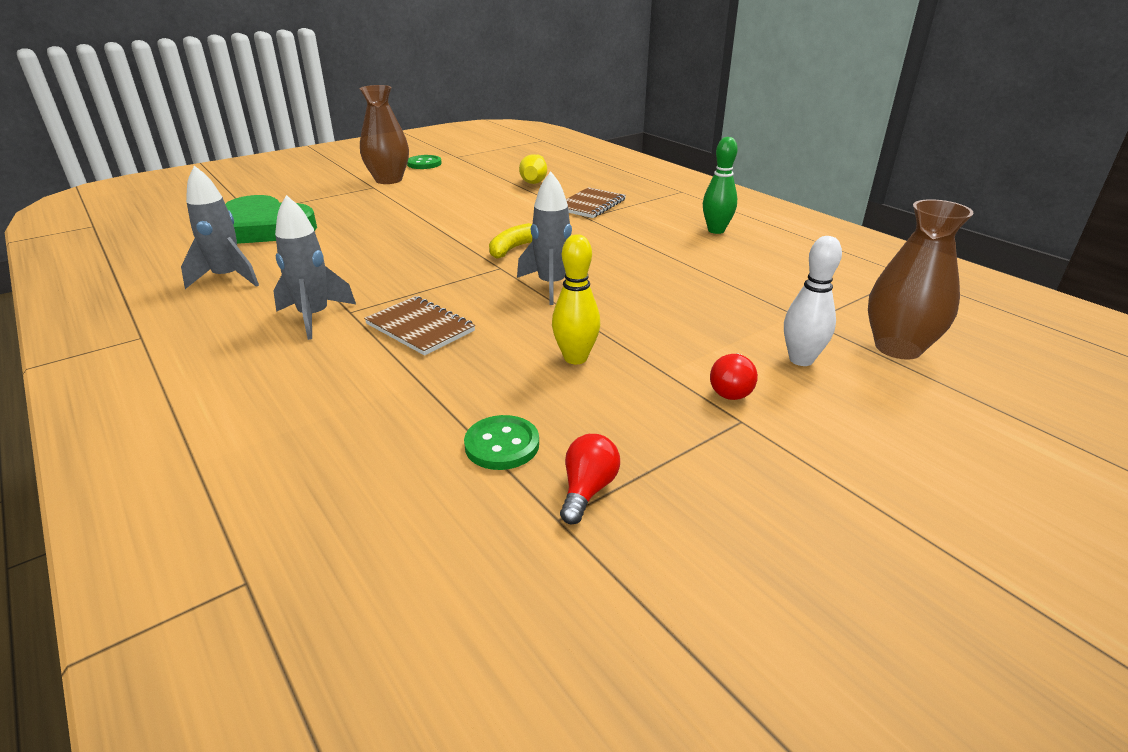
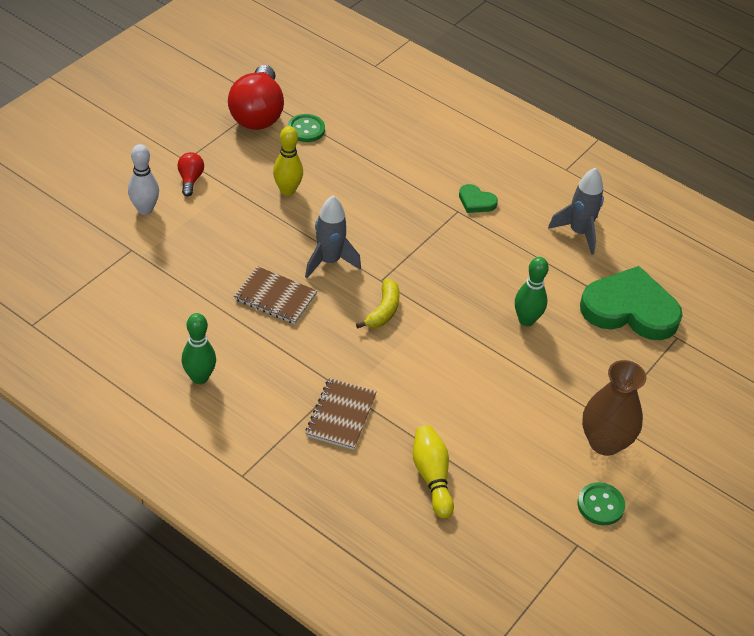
camera: 160 degrees right, 15 degrees up
grey rocket [273,195,356,340] -> green heart [459,184,498,213]
brown notebook [364,296,475,356] -> brown notebook moved to [234,266,317,324]
red light bulb [560,434,620,524] -> red light bulb [228,65,284,130], size x2.18
brown vase [868,199,973,360] -> none
none -> green bowling pin [515,257,549,326]

